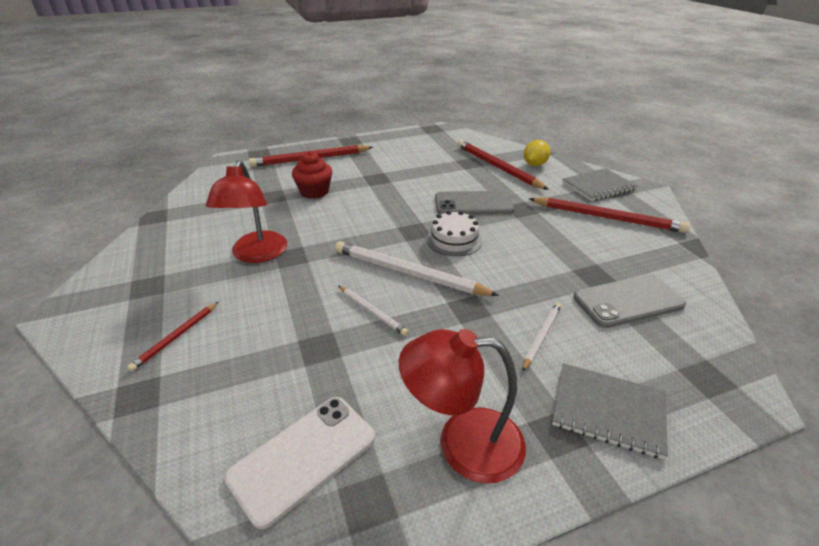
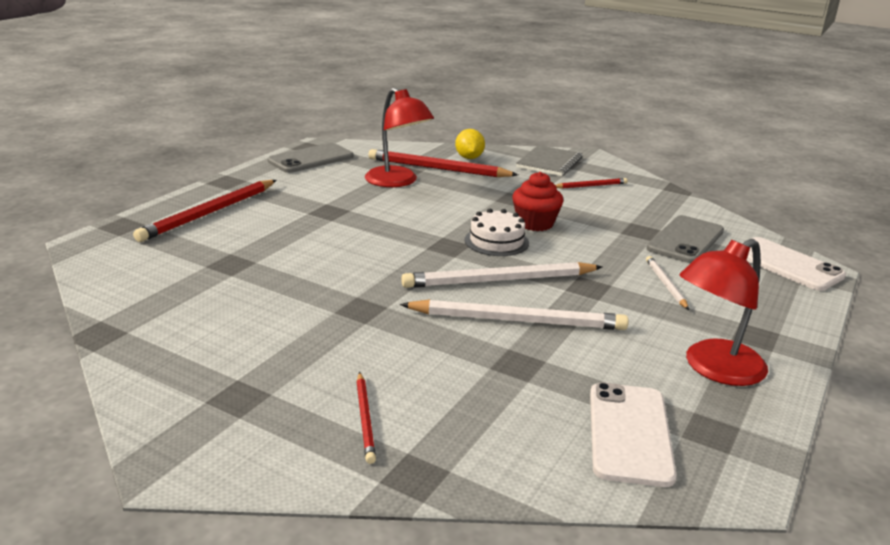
camera: 40 degrees left, 10 degrees down
red lamp [206,160,287,263] -> red lamp moved to [365,88,434,187]
red cupcake [292,151,332,199] -> red cupcake moved to [512,172,564,231]
white pencil [338,286,408,336] -> white pencil [400,299,628,330], size x1.94
grey phone [435,191,514,215] -> grey phone moved to [268,143,354,173]
red pencil [529,197,690,233] -> red pencil [555,178,628,189], size x0.52
grey notebook [552,363,668,460] -> none
none -> white phone [741,237,846,291]

